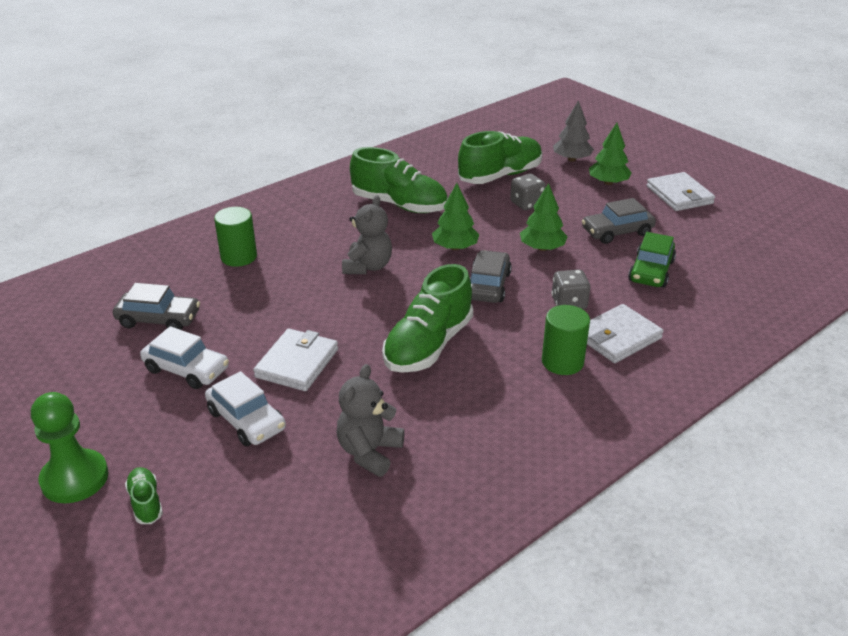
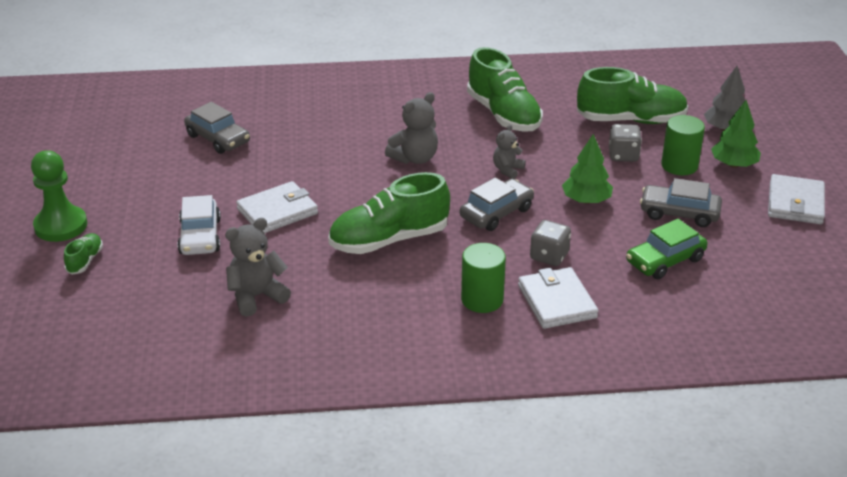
camera: 35 degrees right, 0 degrees up
white car [140,326,229,389] -> none
green cylinder [214,207,257,267] -> green cylinder moved to [661,115,705,175]
green tree [432,183,479,250] -> grey teddy bear [493,125,526,179]
white wallet [587,304,663,363] -> white wallet turned 75 degrees clockwise [518,267,598,329]

